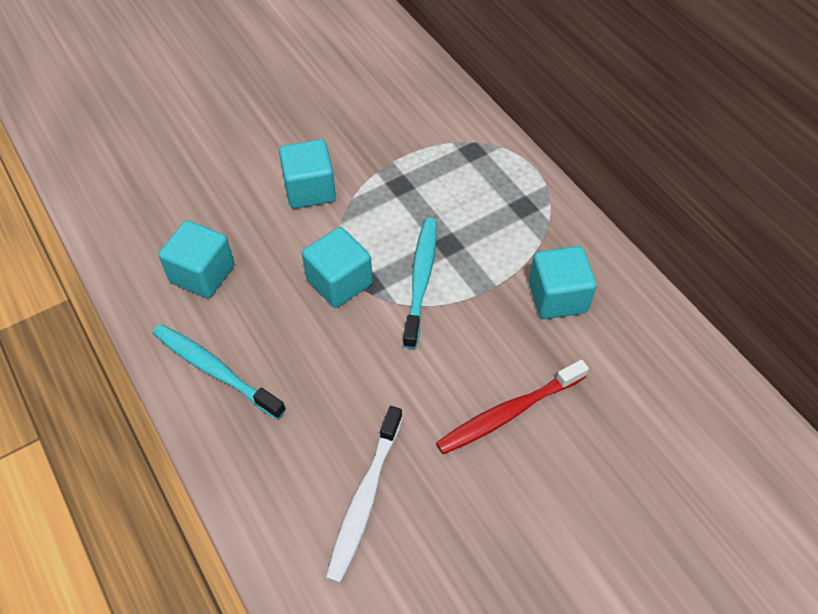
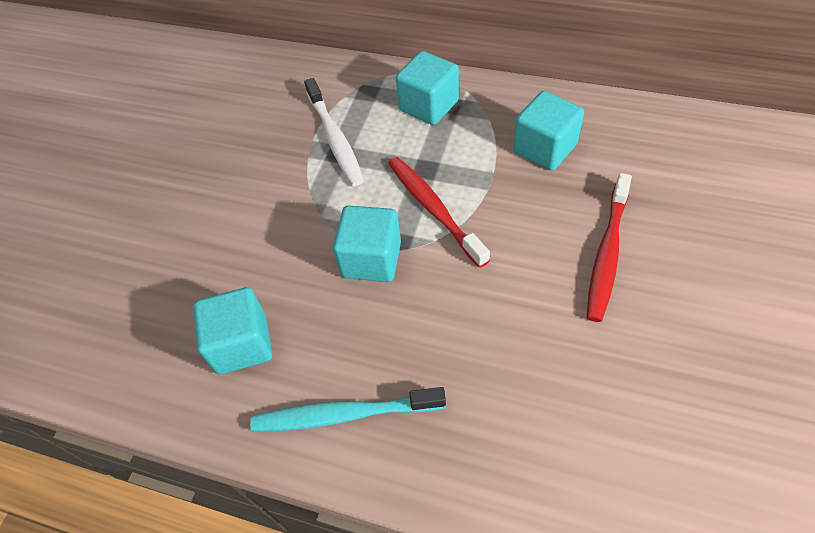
camera: 35 degrees left, 0 degrees up
turquoise cube [279,139,336,209] -> turquoise cube moved to [396,51,459,125]
white toothbrush [326,406,403,583] -> white toothbrush moved to [304,78,364,186]
turquoise toothbrush [403,218,437,349] -> red toothbrush [388,157,490,268]

